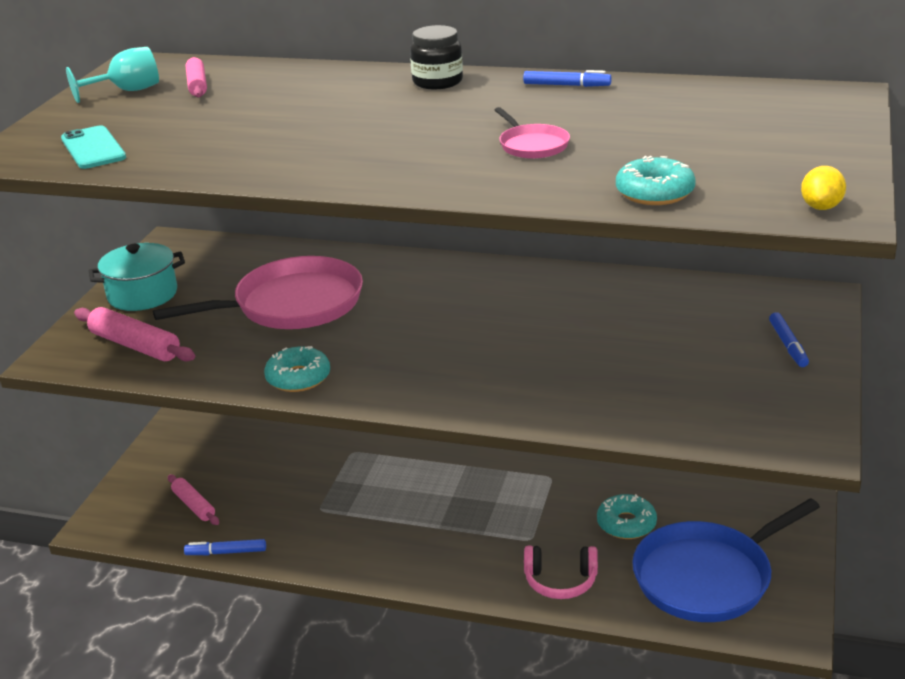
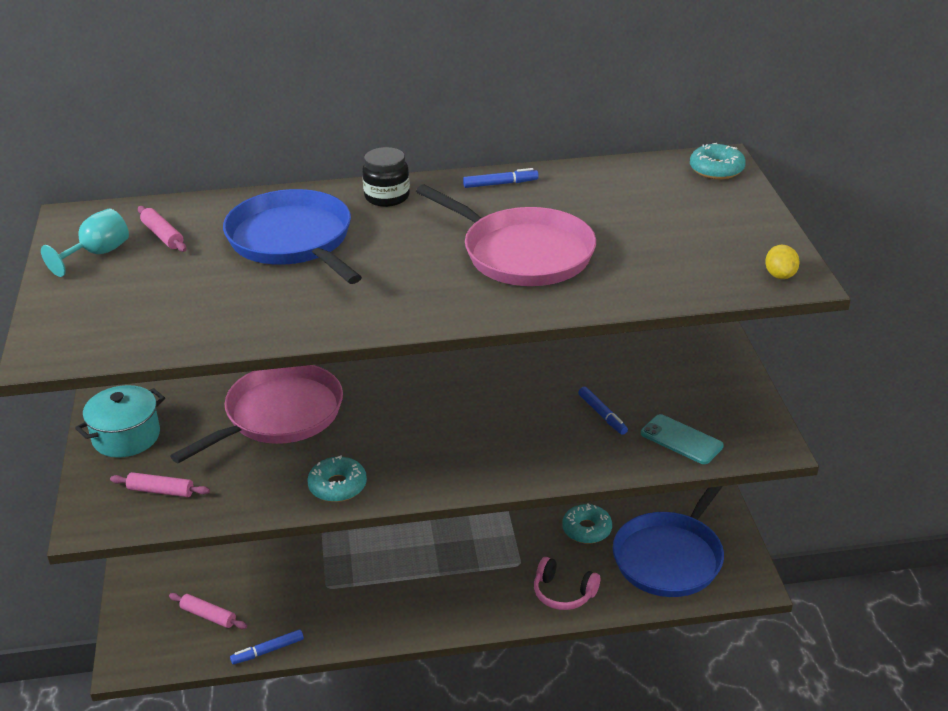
camera: 25 degrees left, 5 degrees up
turquoise phone [61,125,126,169] -> turquoise phone moved to [641,414,724,464]
pink rolling pin [74,307,195,362] -> pink rolling pin [110,472,210,497], size x0.65
pink pan [495,107,570,159] -> pink pan [416,185,596,286], size x2.19
pink headphones [524,545,598,599] -> pink headphones turned 45 degrees clockwise [534,557,600,610]
turquoise donut [616,156,696,205] -> turquoise donut moved to [690,143,746,179]
blue marker [769,312,809,367] -> blue marker moved to [578,387,628,435]
none -> blue pan [223,189,362,284]

